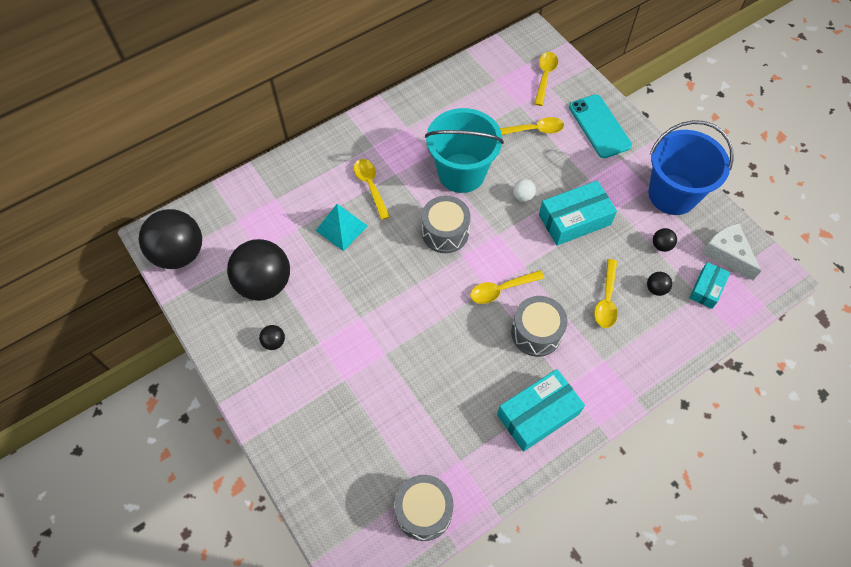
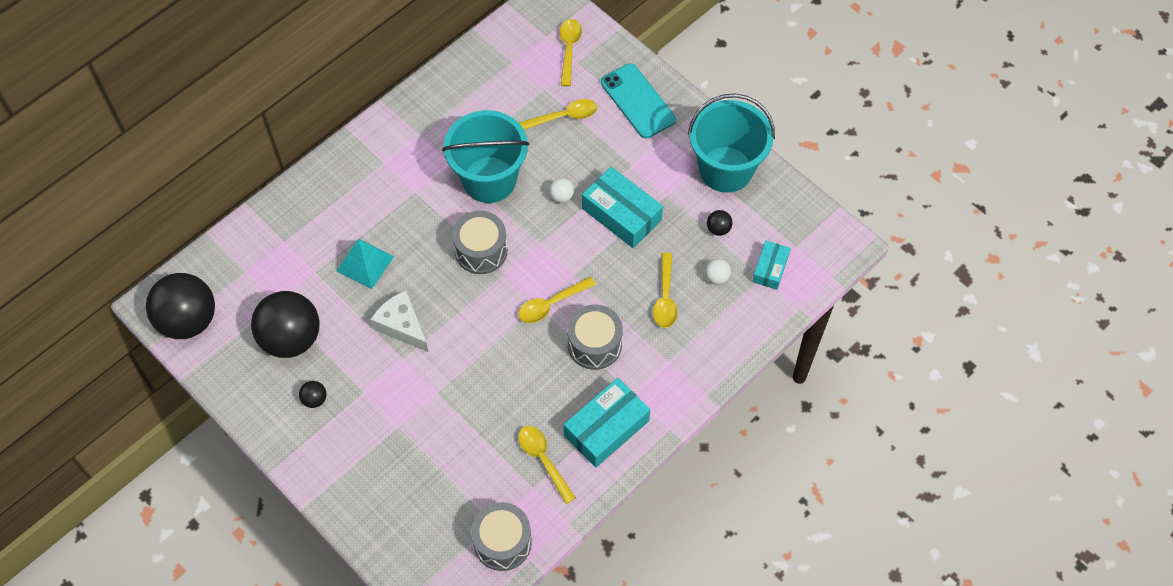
camera: 10 degrees left, 0 degrees up
yellow spoon [354,159,390,220] -> yellow spoon moved to [518,426,576,504]
turquoise box [539,181,617,246] -> turquoise box turned 75 degrees clockwise [582,167,663,248]
black ball [647,272,672,296] -> white ball [705,259,731,285]
blue bucket [649,120,734,215] -> turquoise bucket [688,94,775,193]
white cheese [702,223,761,280] -> white cheese moved to [370,291,429,352]

